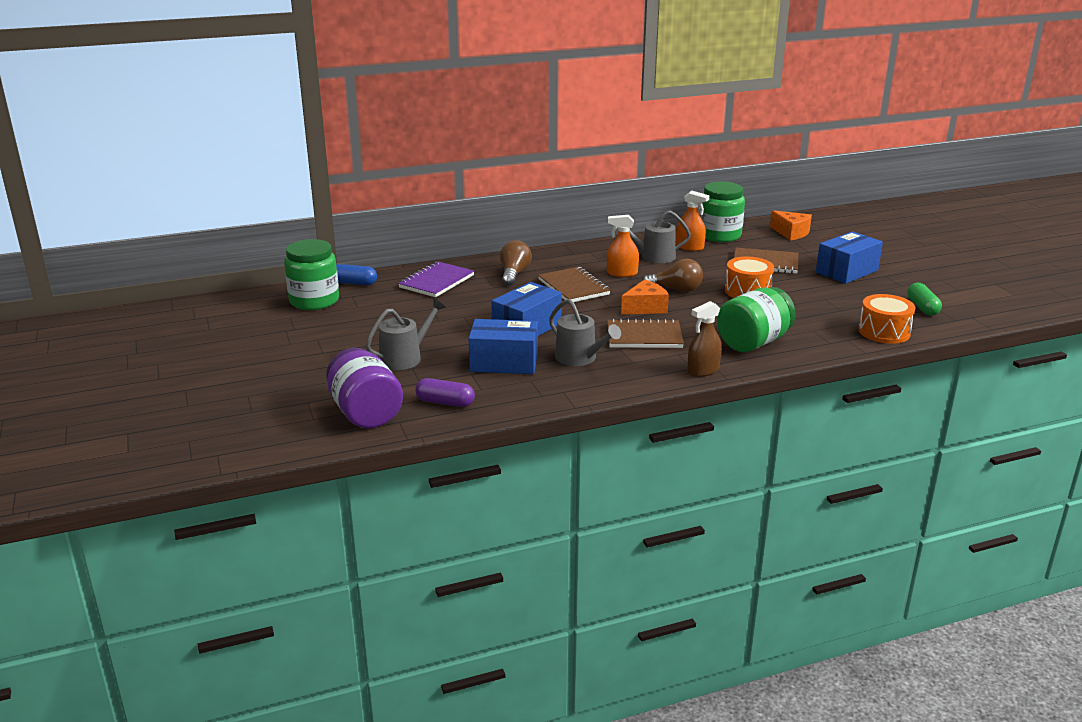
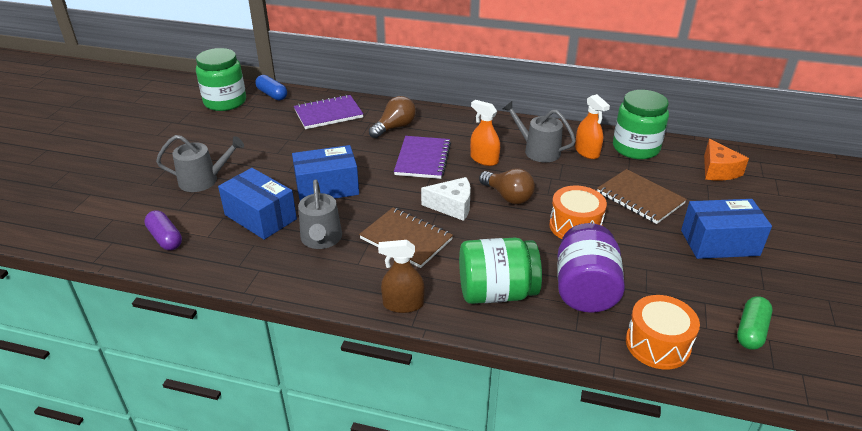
camera: 35 degrees right, 10 degrees up
purple jar [326,348,403,428] -> purple jar moved to [557,223,625,313]
brown notebook [538,267,611,302] -> purple notebook [394,136,451,179]
orange cheese [621,279,669,315] -> white cheese [421,177,471,221]

